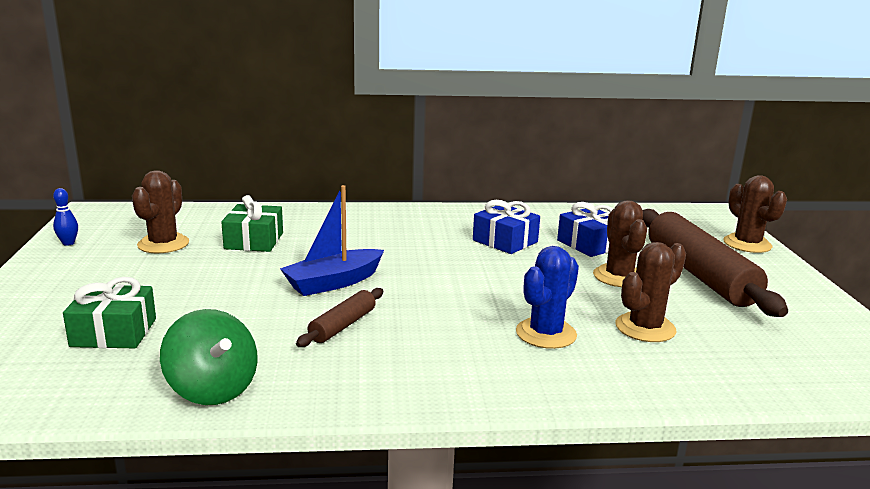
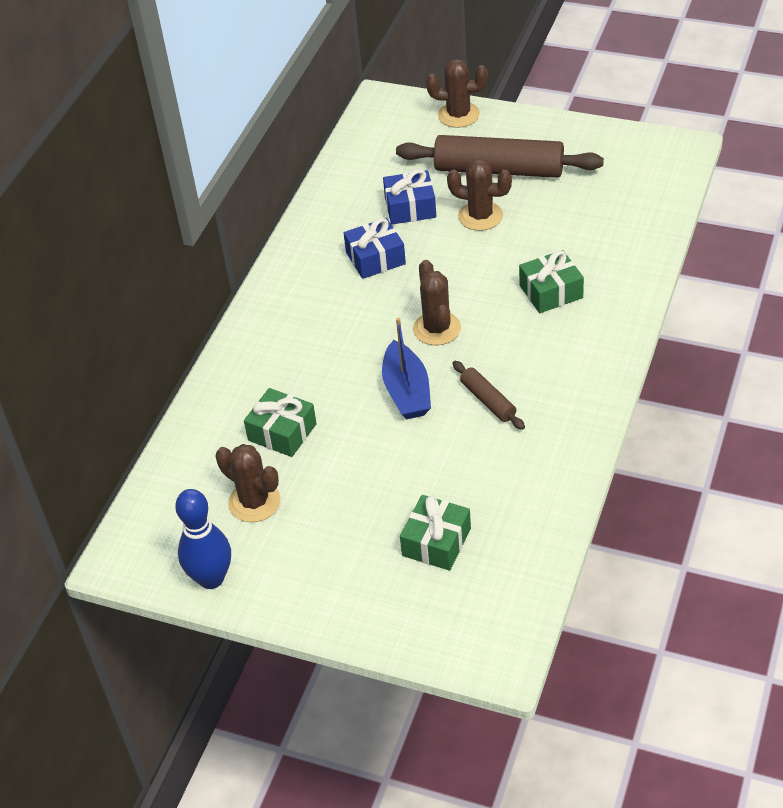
camera: 60 degrees left, 25 degrees up
blue bowling pin [53,188,78,246] -> blue bowling pin [175,489,231,589], size x2.12
green spinning top [160,309,258,405] -> none
blue cactus [516,246,579,349] -> green gift [519,250,584,313]
brown cactus [616,242,686,342] -> brown cactus moved to [413,260,461,345]

